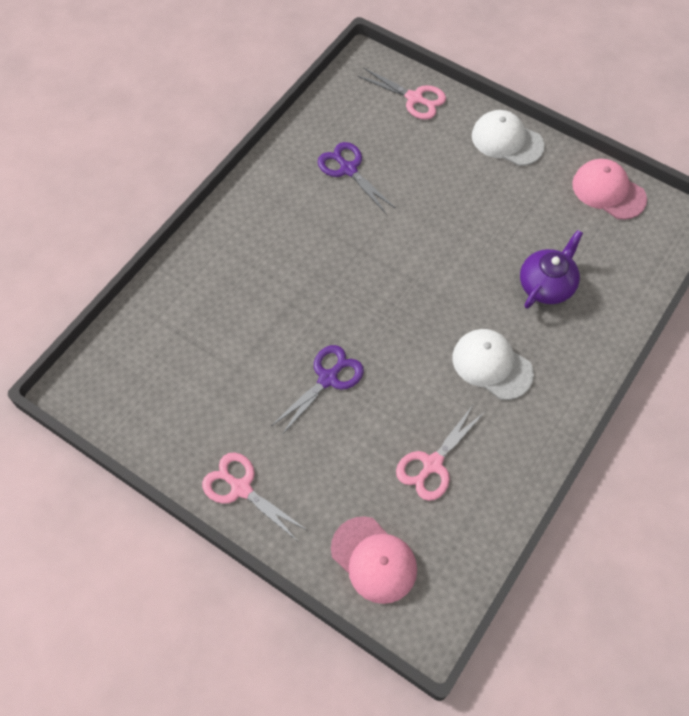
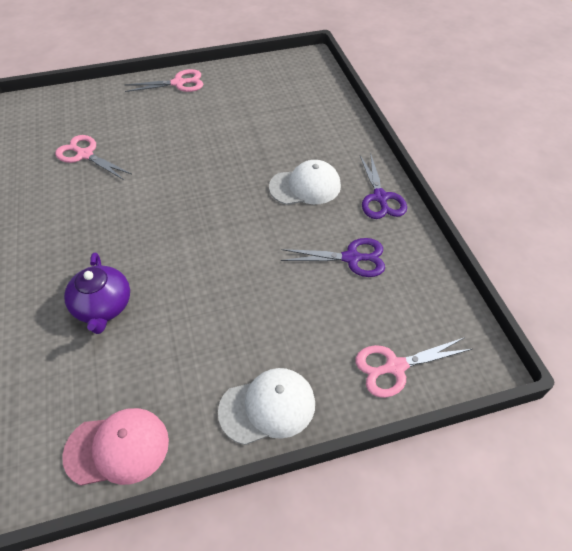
camera: 130 degrees right, 10 degrees down
purple scissors [271,345,364,435] -> purple scissors moved to [360,153,407,219]
pink cap [331,516,417,604] -> none
pink scissors [396,405,484,501] -> pink scissors turned 45 degrees counterclockwise [55,135,132,180]
white cap [452,329,534,400] -> white cap moved to [269,160,341,205]

